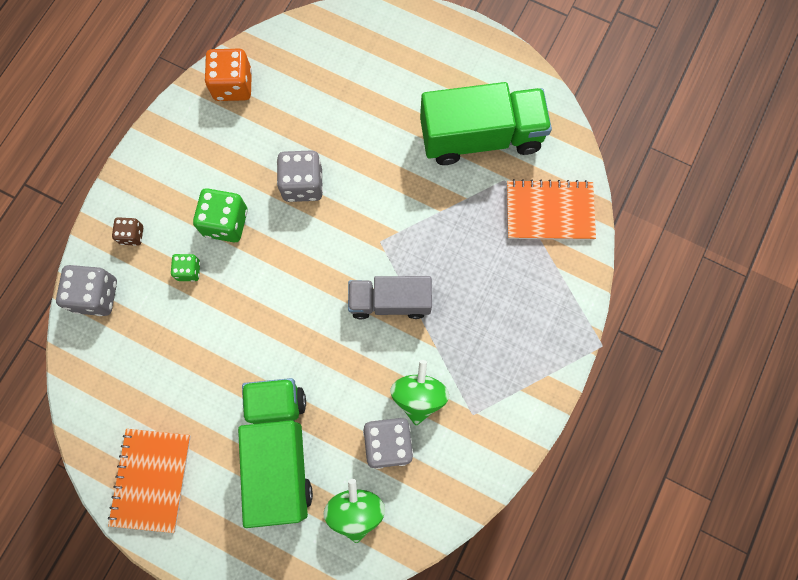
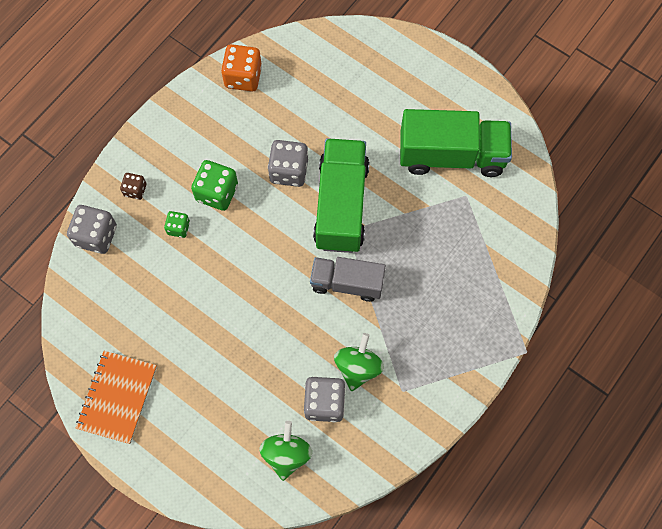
camera: 10 degrees right, 5 degrees down
green truck [238,378,313,528] -> green truck moved to [313,138,370,253]
orange notebook [507,179,596,240] -> none

